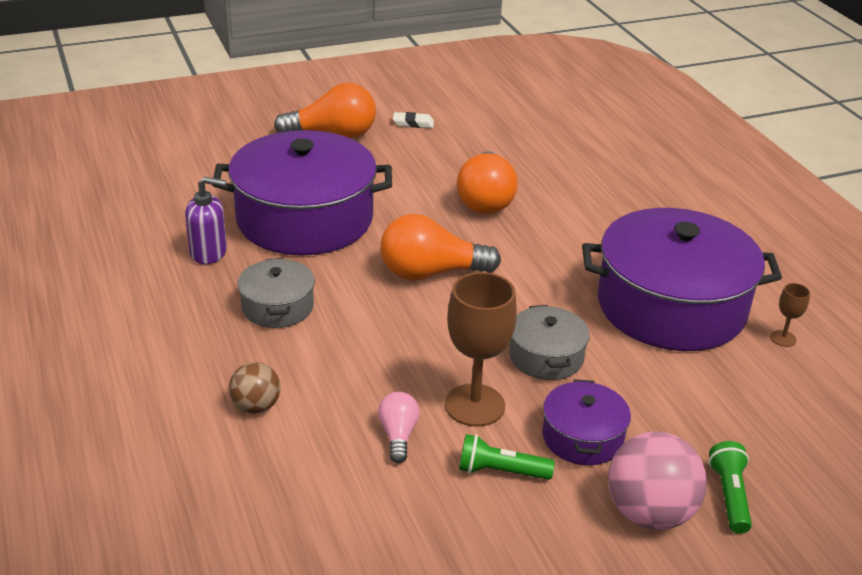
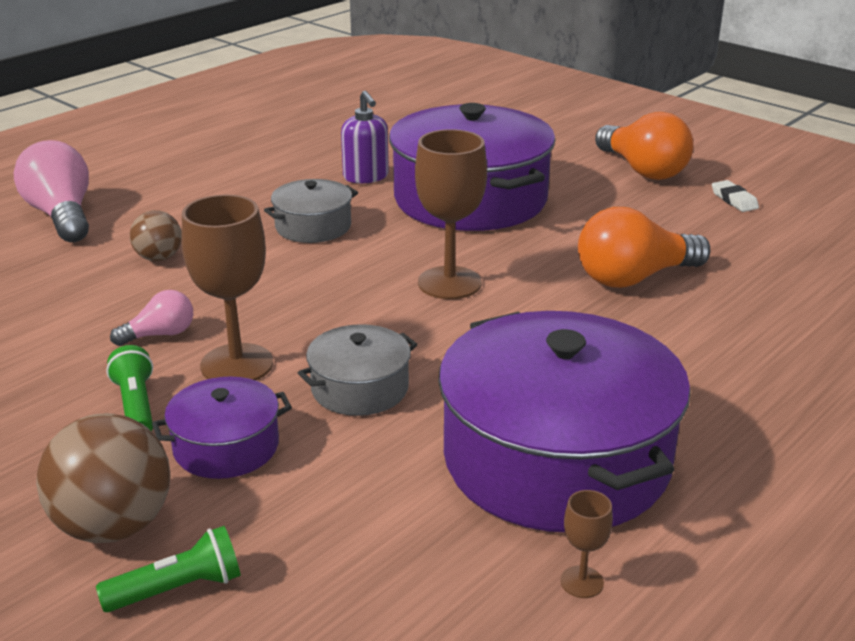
camera: 65 degrees right, 5 degrees down
orange light bulb [380,214,501,281] -> brown goblet [415,129,487,299]
pink ball [608,431,707,530] -> brown ball [36,413,170,543]
none -> pink light bulb [14,140,89,242]

